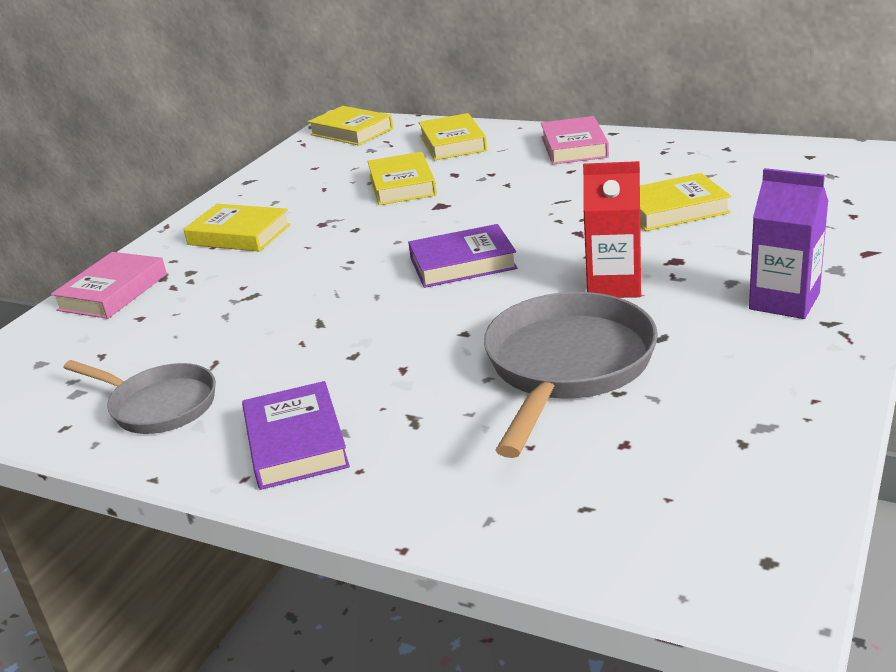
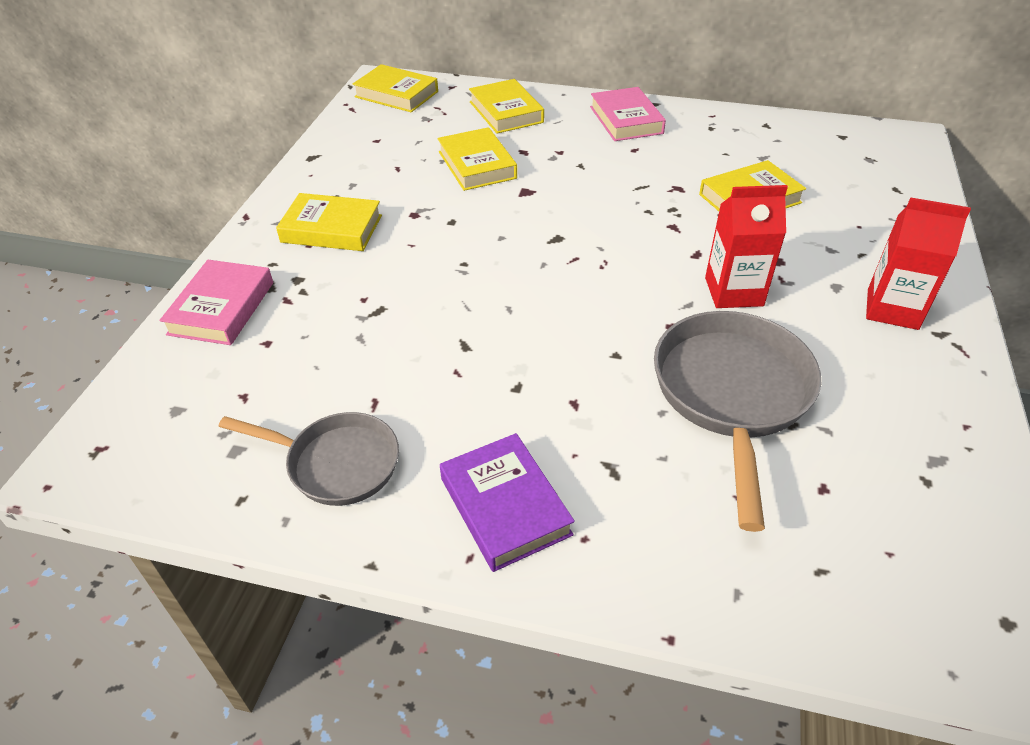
camera: 15 degrees left, 15 degrees up
purple book [408,224,517,288] -> none
purple carton [749,168,829,319] -> red carton [866,197,971,330]

